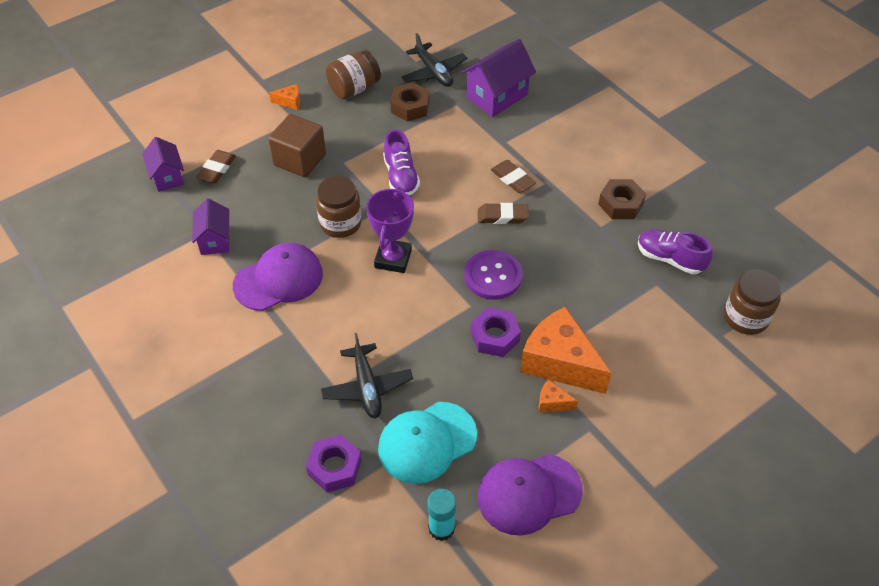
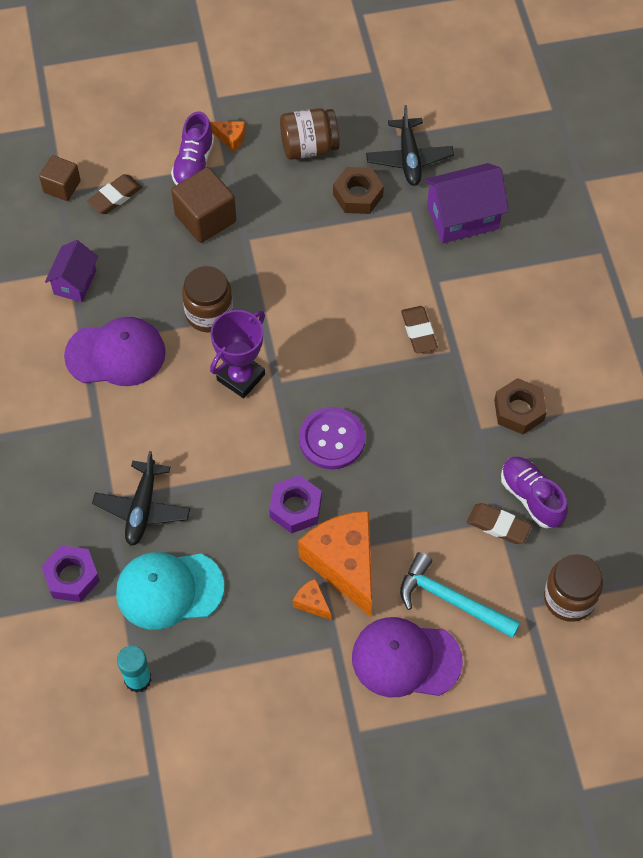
camera: 25 degrees right, 10 degrees up
purple house [142,137,184,192] -> brown cube [39,155,81,201]
purple shoe [383,129,420,195] -> purple shoe moved to [171,112,214,185]
purple cap [477,454,583,536] -> purple cap moved to [352,617,463,697]
brown eraser [478,203,529,224] -> brown eraser moved to [467,503,532,544]
none -> turquoise hammer [400,552,521,638]

